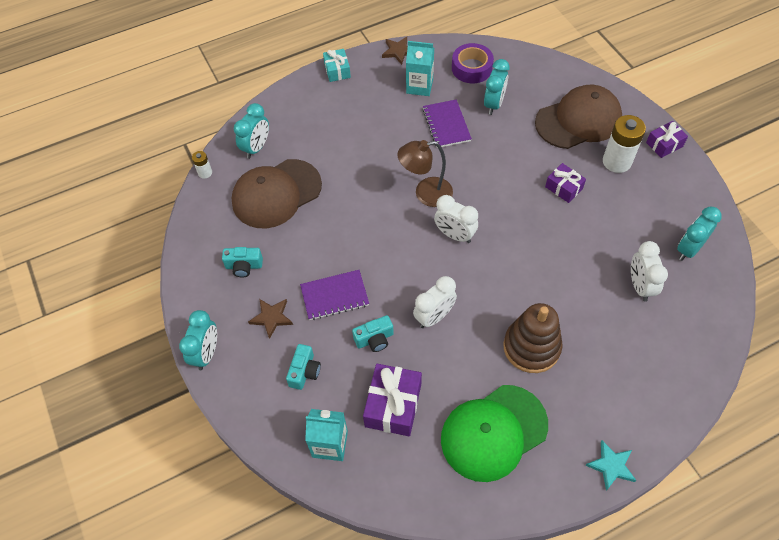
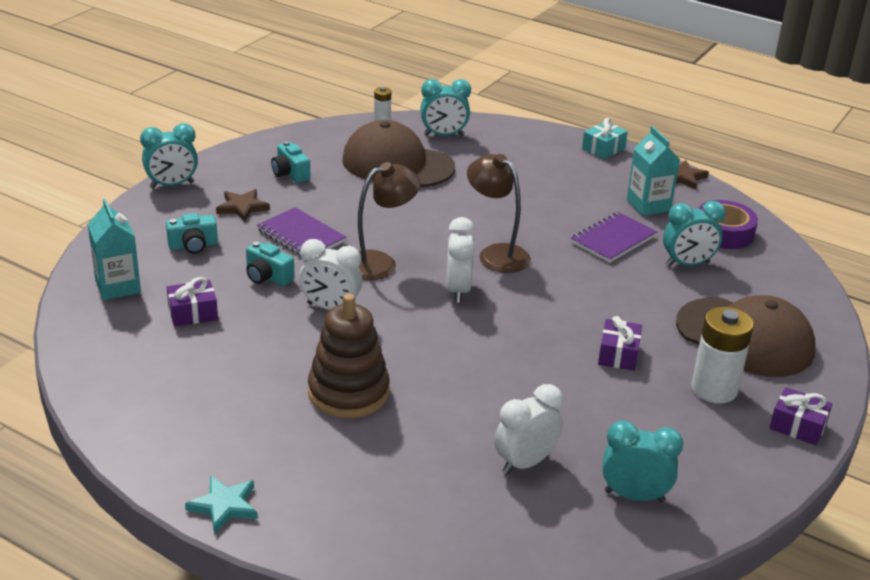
camera: 55 degrees right, 25 degrees down
purple gift [363,364,422,436] -> purple gift [167,277,218,327], size x0.61
green cap [441,385,548,482] -> none
none -> brown lamp [358,162,421,280]

